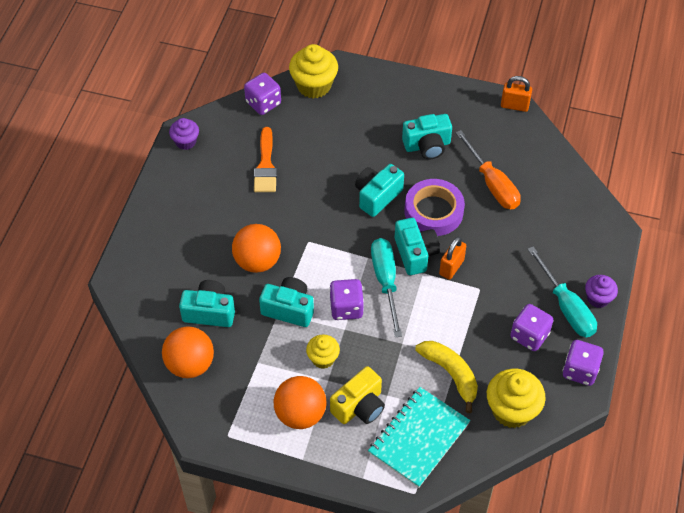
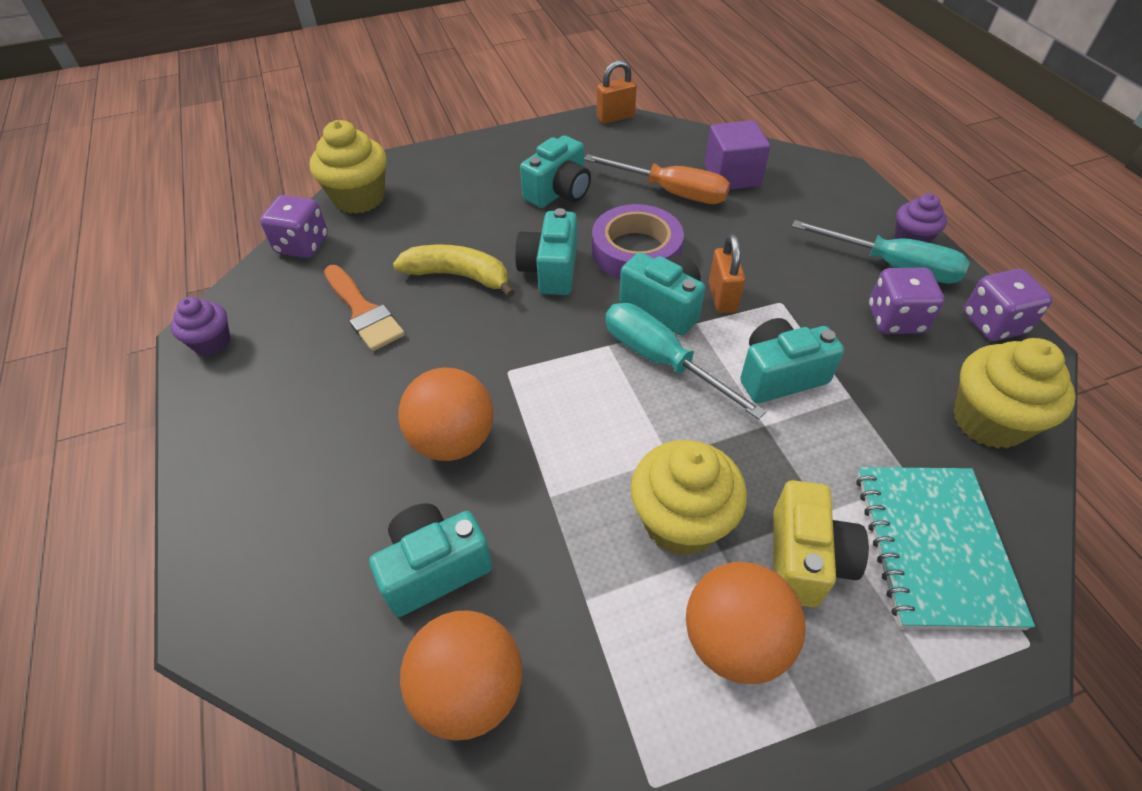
camera: 35 degrees left, 5 degrees down
turquoise camera [259,277,314,327] -> turquoise camera moved to [740,318,844,403]
yellow cupcake [306,334,340,369] -> yellow cupcake [631,440,747,556], size x1.69
purple dice [329,279,364,320] -> none
yellow banana [415,341,478,413] -> yellow banana moved to [393,244,515,298]
none -> purple cube [704,120,770,190]

